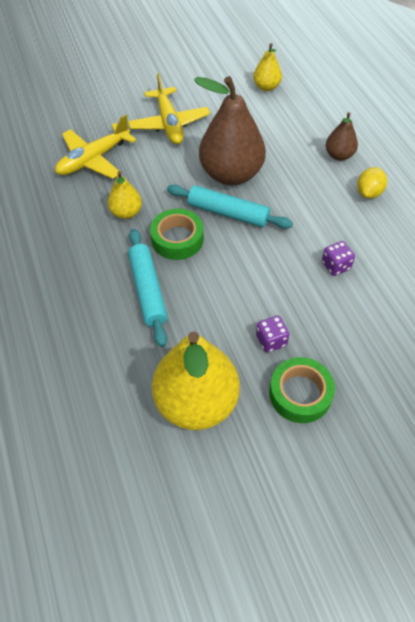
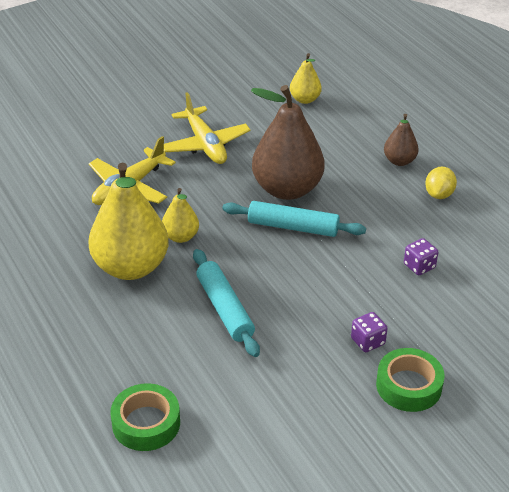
camera: 10 degrees left, 15 degrees down
green tape [150,209,204,260] -> green tape moved to [110,383,180,451]
yellow pear [152,331,240,430] -> yellow pear moved to [88,163,169,280]

